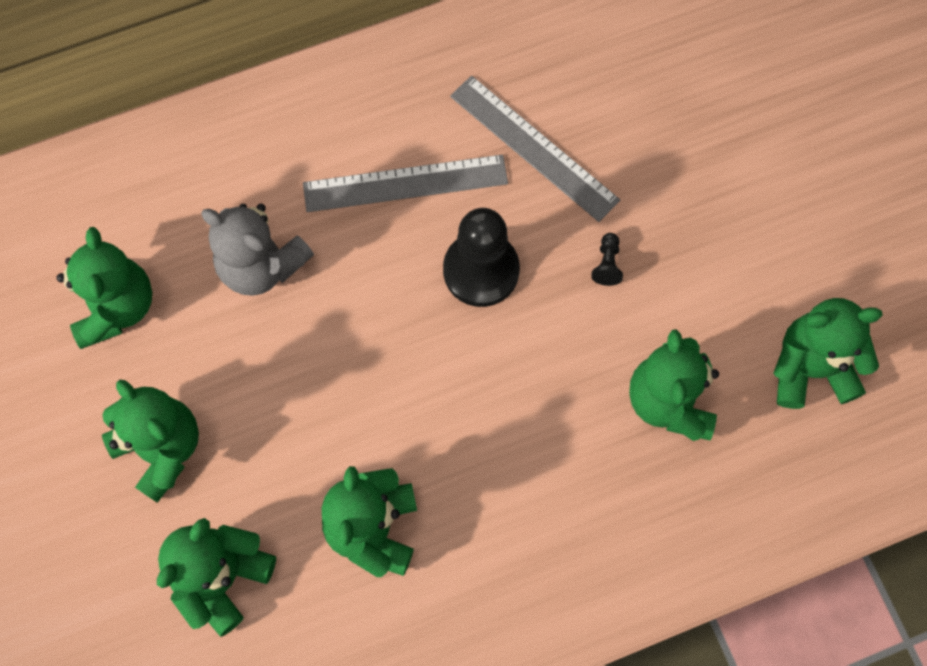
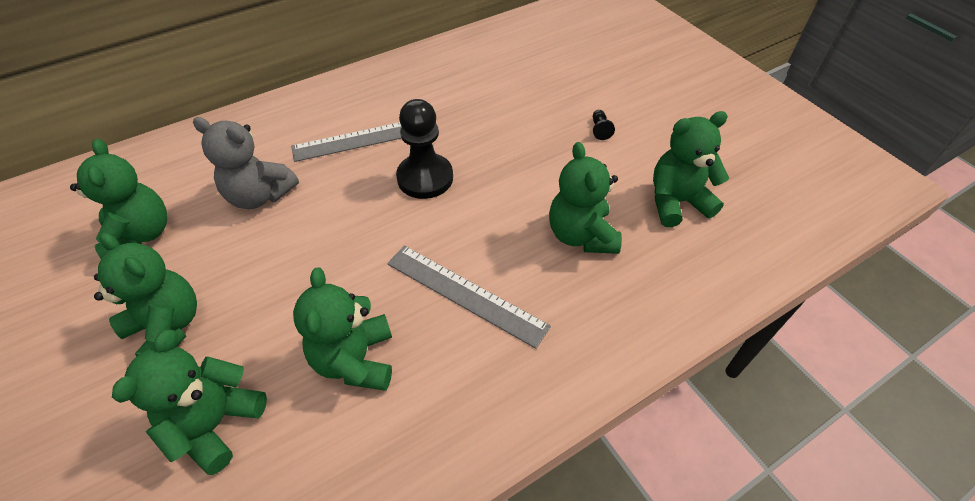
camera: 10 degrees left, 20 degrees down
grey ruler [450,75,620,222] -> grey ruler moved to [387,246,551,349]
black pawn [591,233,623,286] -> black pawn moved to [593,110,615,140]

